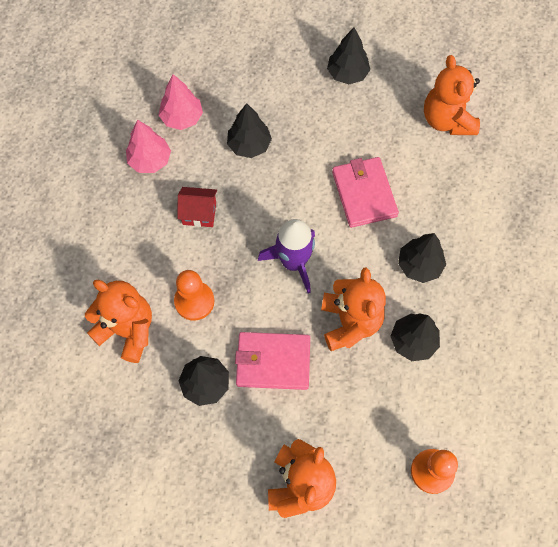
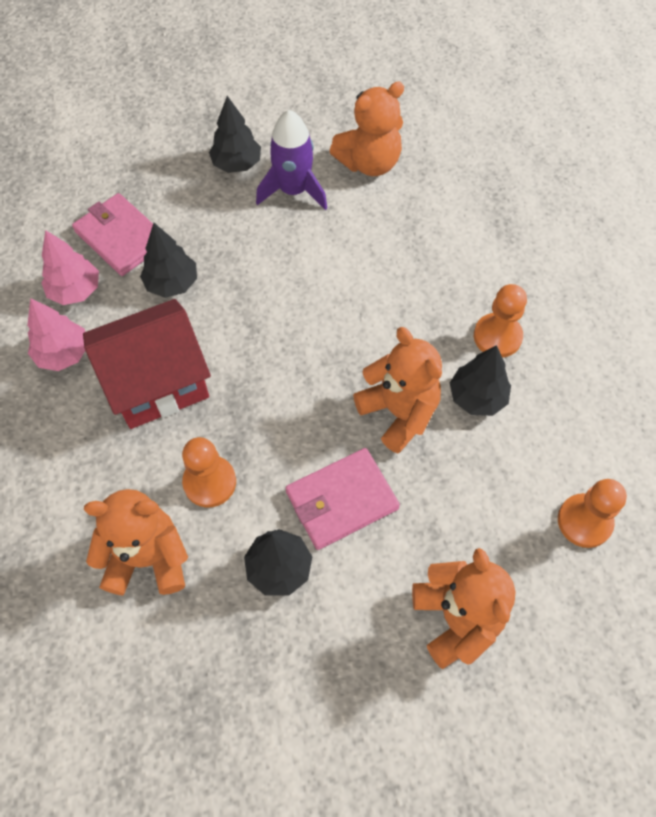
camera: 30 degrees left, 5 degrees down
red house [177,187,217,227] -> red house [83,299,211,429], size x2.07
purple rocket [258,219,315,293] -> purple rocket moved to [256,110,327,210]
pink wallet [332,157,399,228] -> pink wallet moved to [72,193,153,276]
black tree [398,233,446,283] -> none
orange teddy bear [424,55,480,135] -> orange teddy bear turned 75 degrees counterclockwise [330,82,404,176]
none -> orange pawn [474,284,527,358]

